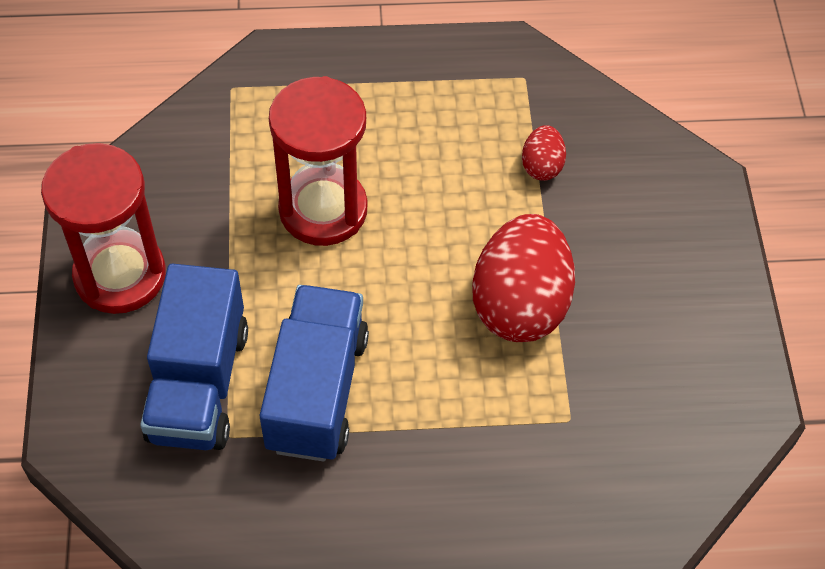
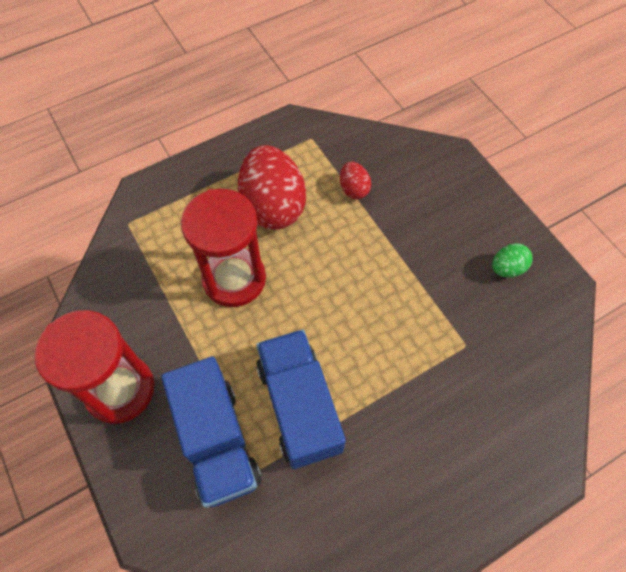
camera: 25 degrees left, 5 degrees up
red egg [472,214,575,342] -> red egg moved to [238,145,306,230]
none -> green egg [492,243,533,277]

